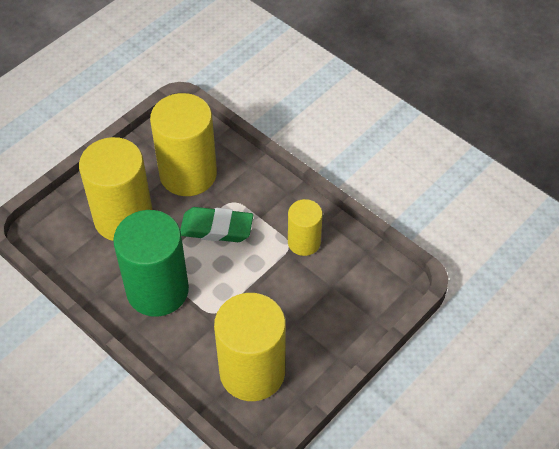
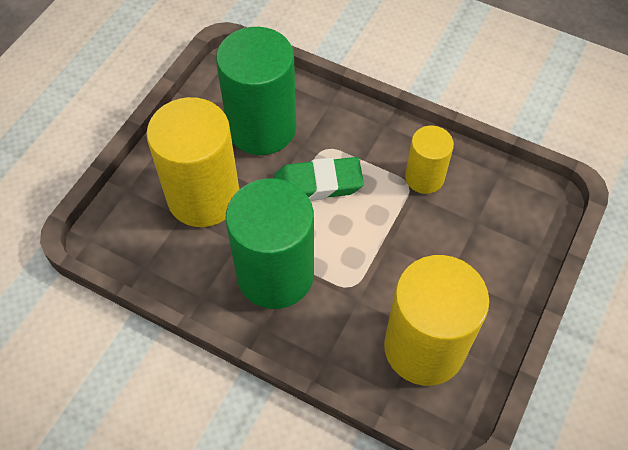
camera: 15 degrees left, 5 degrees up
yellow cylinder [150,93,217,196] -> green cylinder [216,27,296,155]

